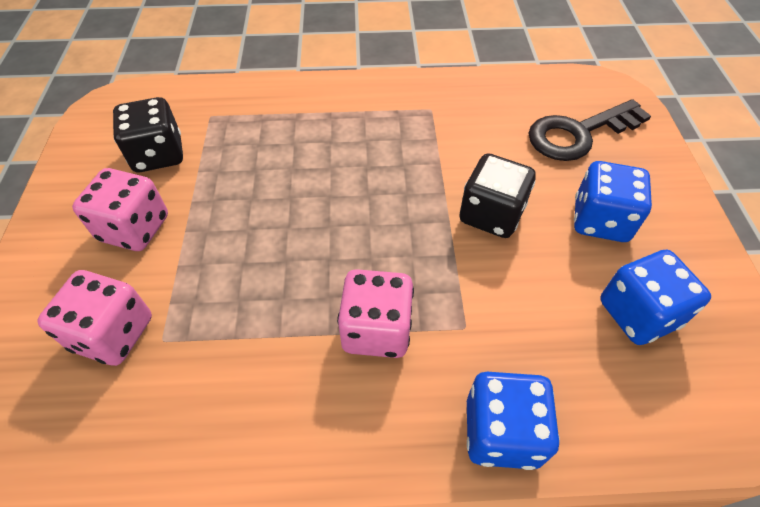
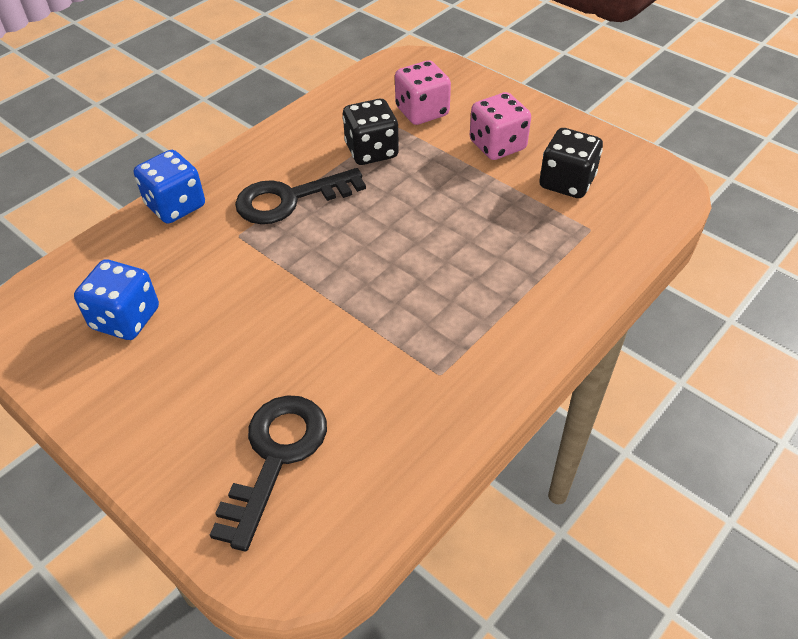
camera: 135 degrees right, 5 degrees down
pink dice [337,269,414,358] -> black key [235,168,366,224]
black dice [459,153,536,238] -> black dice moved to [343,99,399,165]
blue dice [574,161,652,242] -> none

